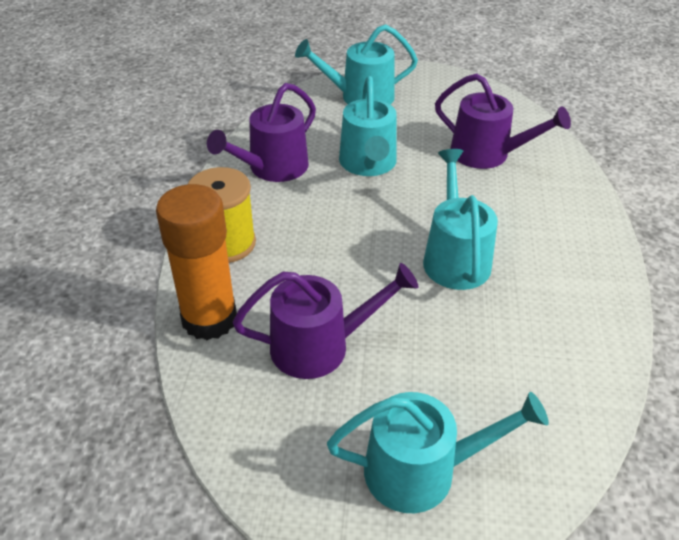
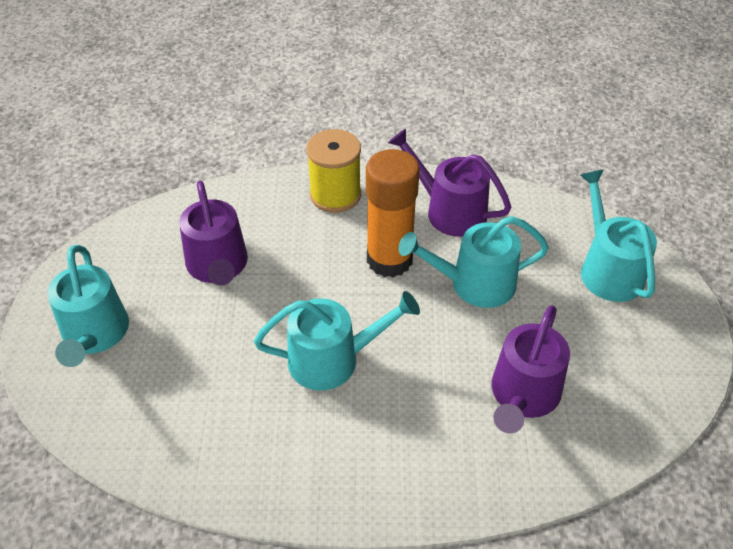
camera: 85 degrees right, 5 degrees up
orange glue stick [156,184,237,340] -> orange glue stick moved to [366,149,420,277]

